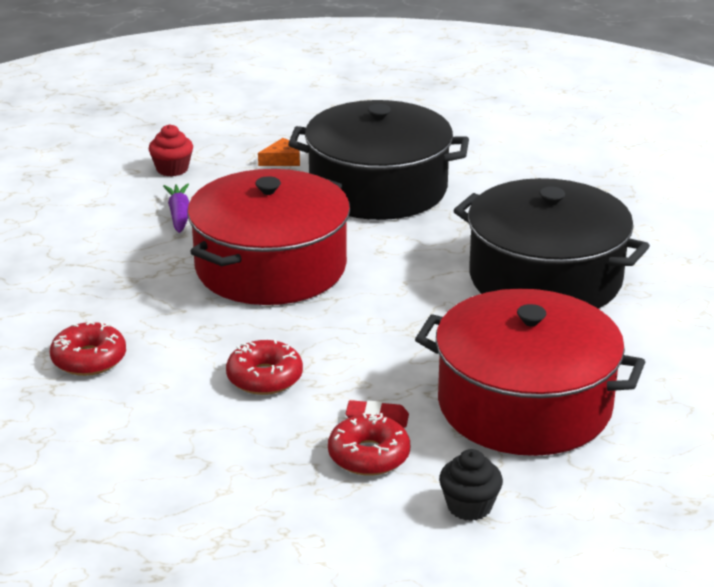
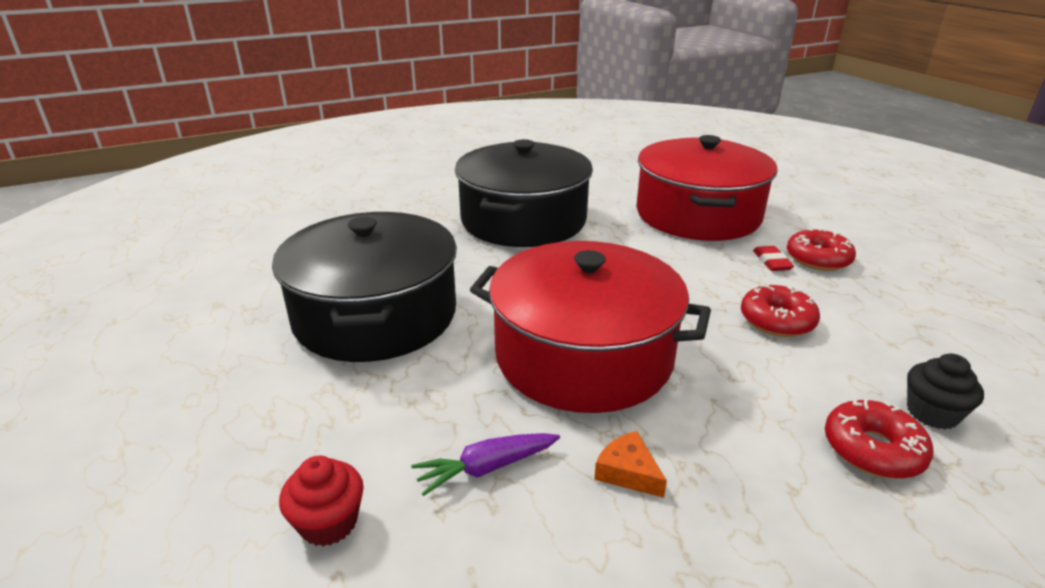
camera: 105 degrees left, 0 degrees up
orange cheese [258,138,300,166] -> orange cheese moved to [594,431,667,498]
black cupcake [439,449,503,521] -> black cupcake moved to [907,353,984,429]

